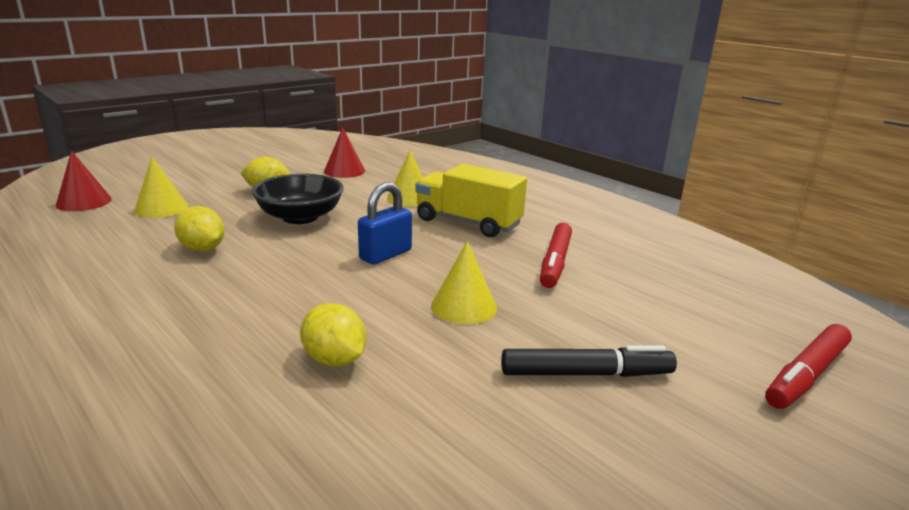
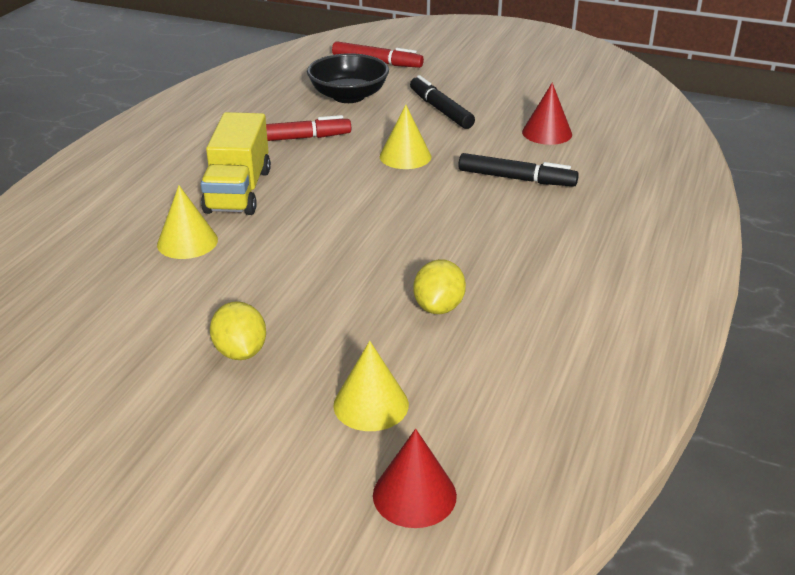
camera: 115 degrees left, 10 degrees up
black bowl [252,174,344,224] -> black bowl moved to [307,53,389,103]
yellow lemon [300,303,366,366] -> black marker [458,153,579,187]
red cone [324,127,365,178] -> red cone moved to [522,83,572,145]
blue padlock [358,182,412,265] -> none

